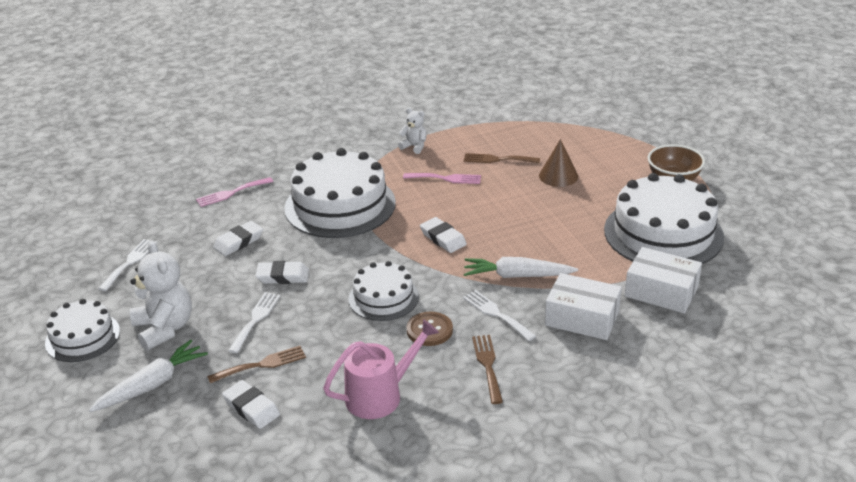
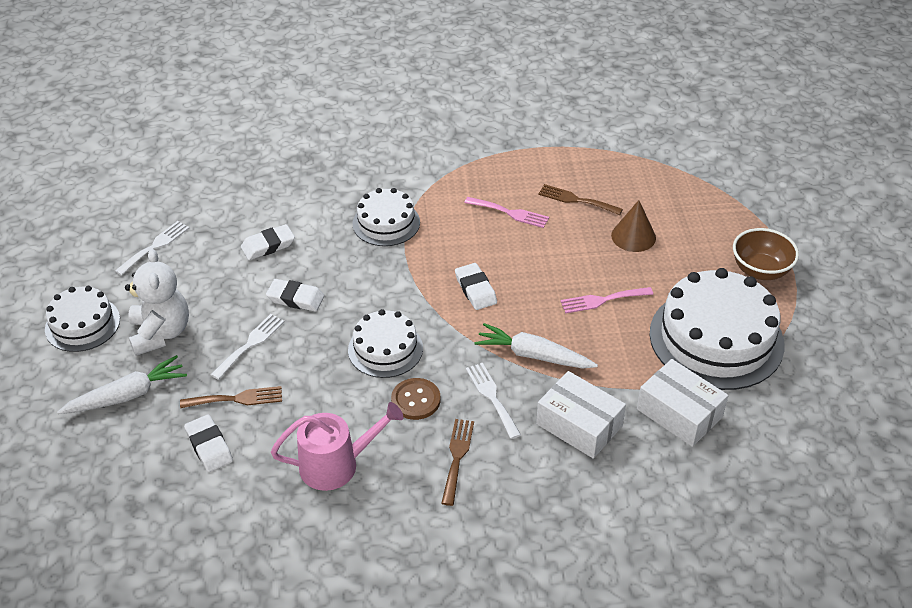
camera: 15 degrees right, 10 degrees up
pink fork [196,177,273,207] -> pink fork moved to [560,287,653,314]
white cake [284,148,396,238] -> white cake [353,188,420,246], size x0.56
white teddy bear [398,108,426,154] -> none

